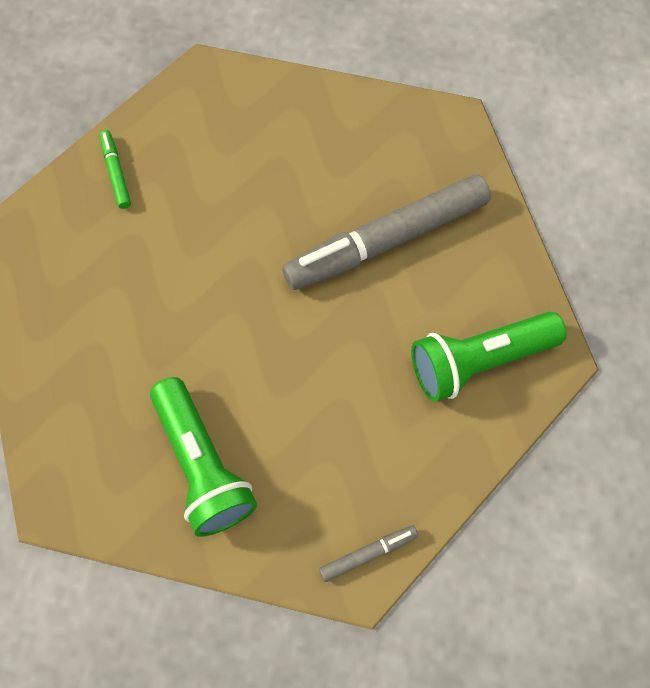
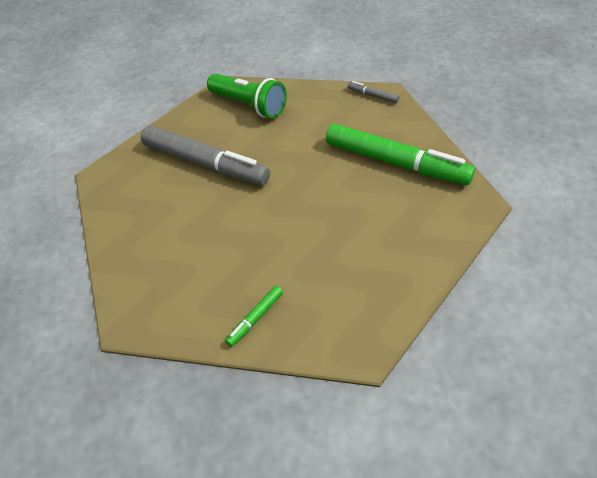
camera: 120 degrees left, 20 degrees down
green flashlight [150,377,257,537] -> green marker [326,124,475,185]

